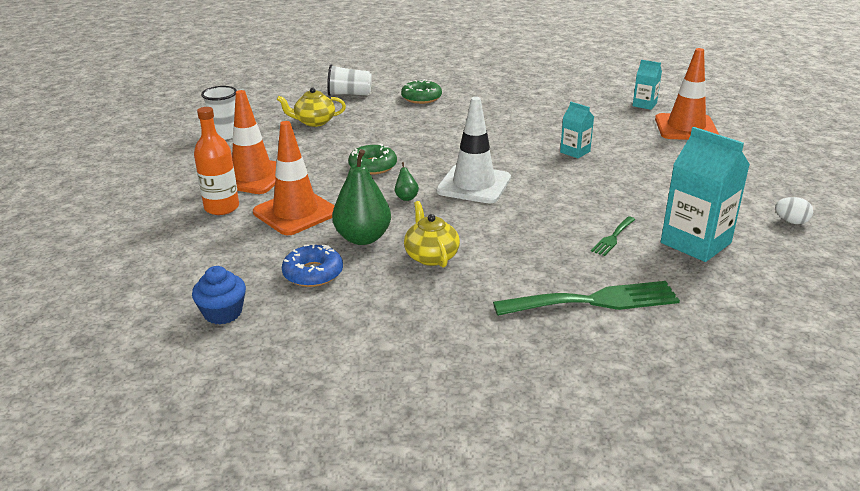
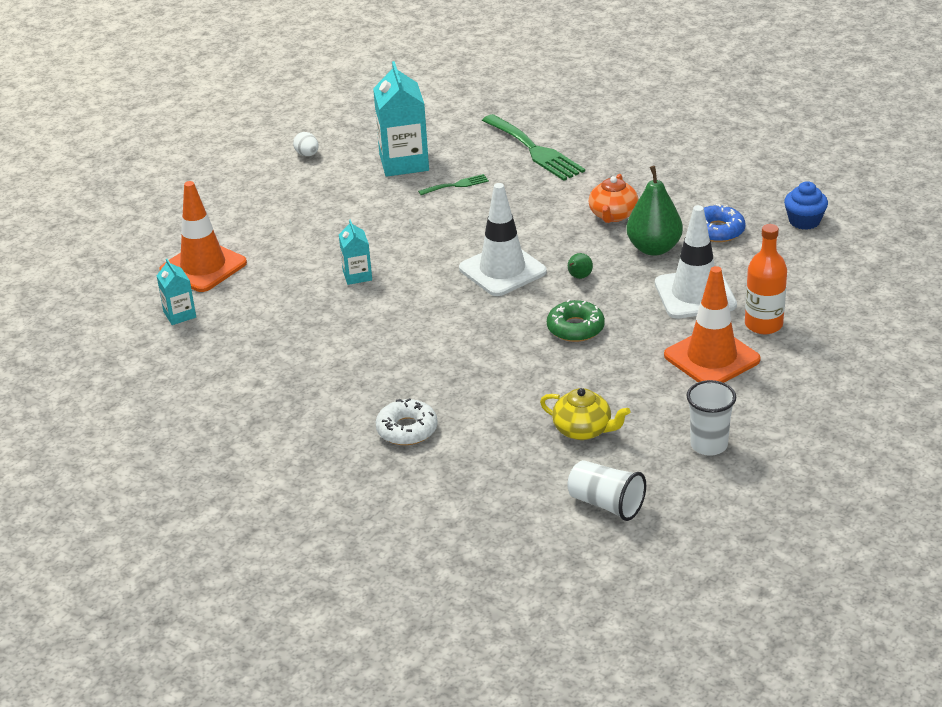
camera: 145 degrees left, 5 degrees up
orange traffic cone [253,121,335,235] -> white traffic cone [655,205,737,318]
white cup [327,64,372,96] -> white cup moved to [567,460,646,521]
green donut [401,79,442,104] -> white donut [375,398,438,445]
yellow teapot [404,201,460,268] -> orange teapot [588,174,639,223]
green fork [493,281,680,316] -> green fork turned 150 degrees counterclockwise [482,114,585,181]

